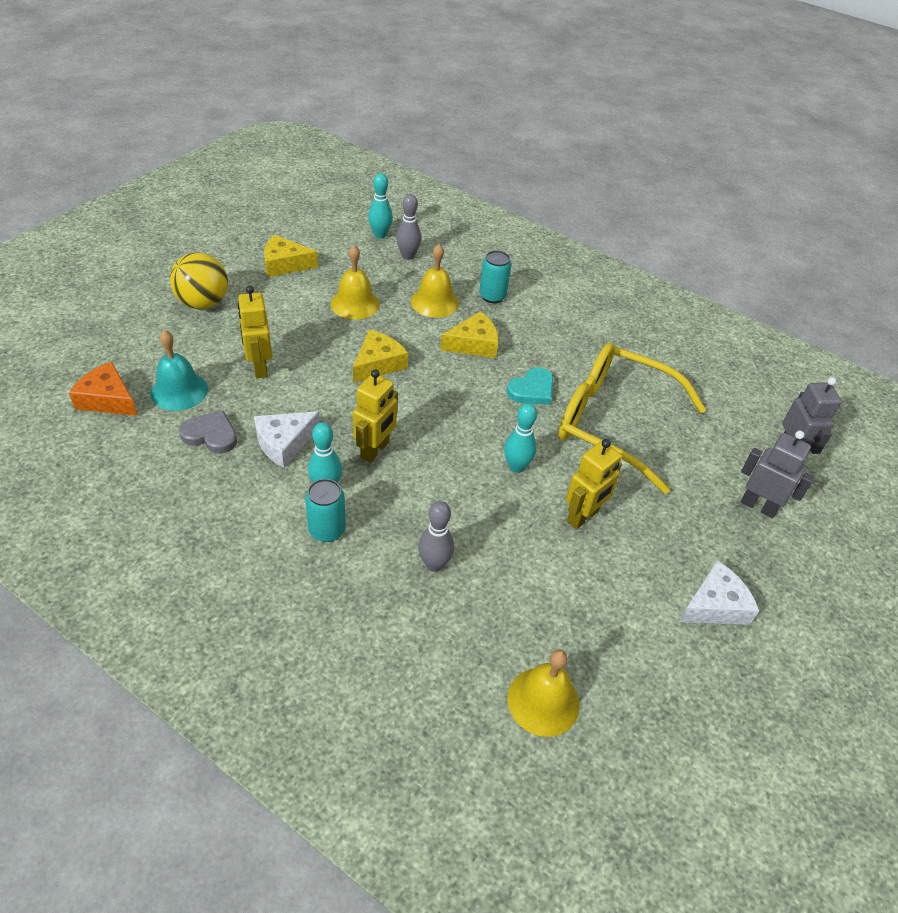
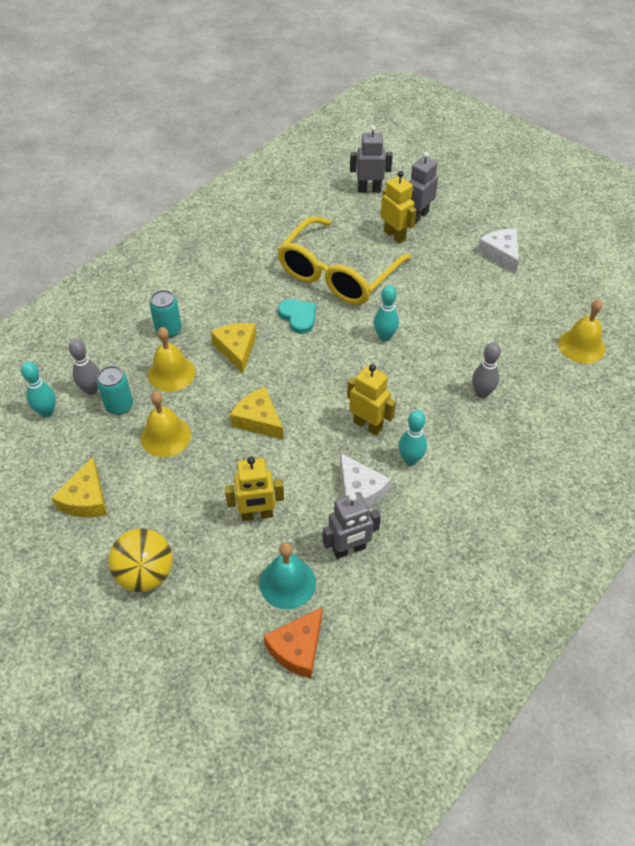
camera: 80 degrees left, 5 degrees up
grey heart [179,411,237,454] -> grey robot [323,492,381,559]
turquoise can [305,479,346,542] -> turquoise can moved to [97,366,133,415]
yellow robot [566,439,622,529] -> yellow robot moved to [381,171,417,244]

